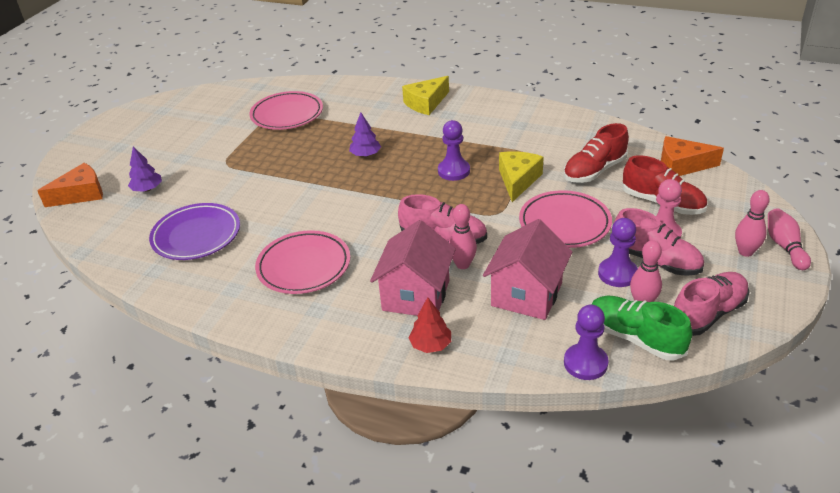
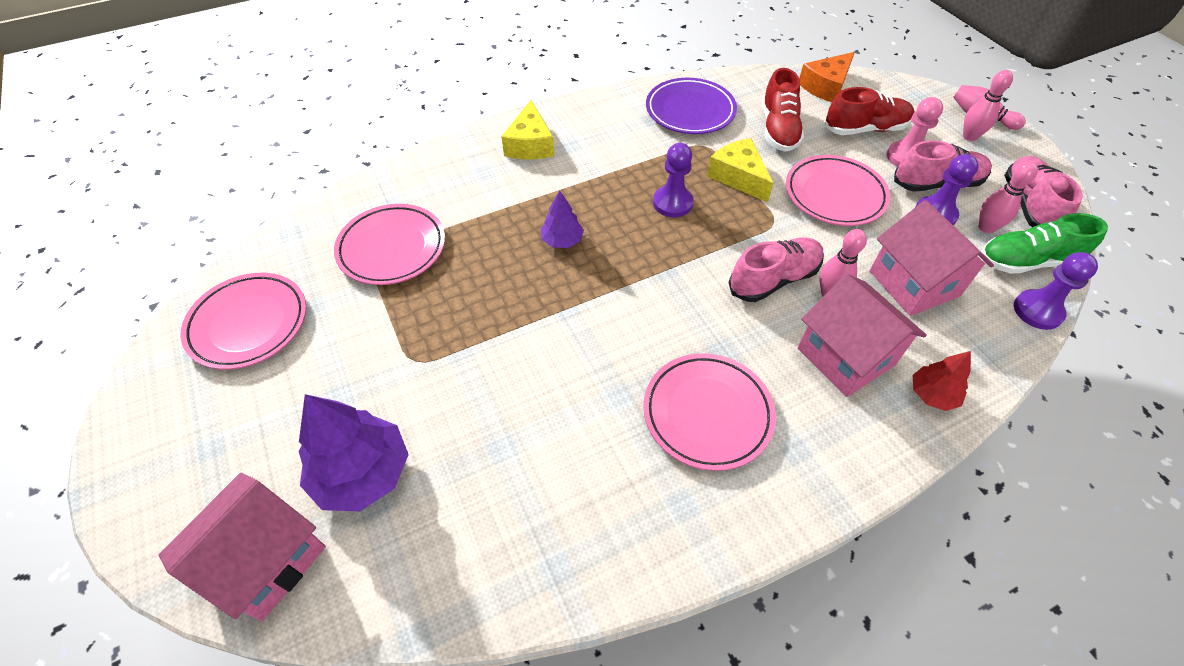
camera: 50 degrees left, 15 degrees up
orange cheese [37,163,103,207] -> pink house [159,473,326,621]
purple tree [128,146,162,192] -> purple tree [299,394,409,511], size x1.84
purple plate [149,203,240,260] -> purple plate moved to [646,78,737,134]
none -> pink plate [181,273,306,370]

